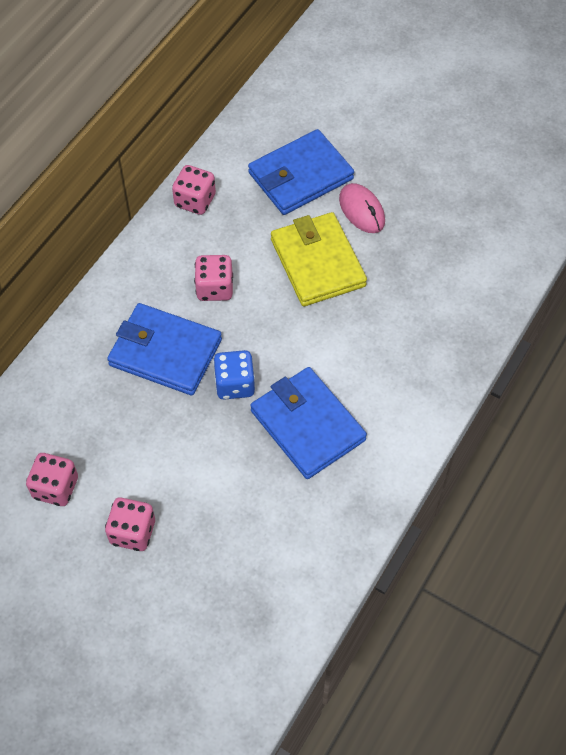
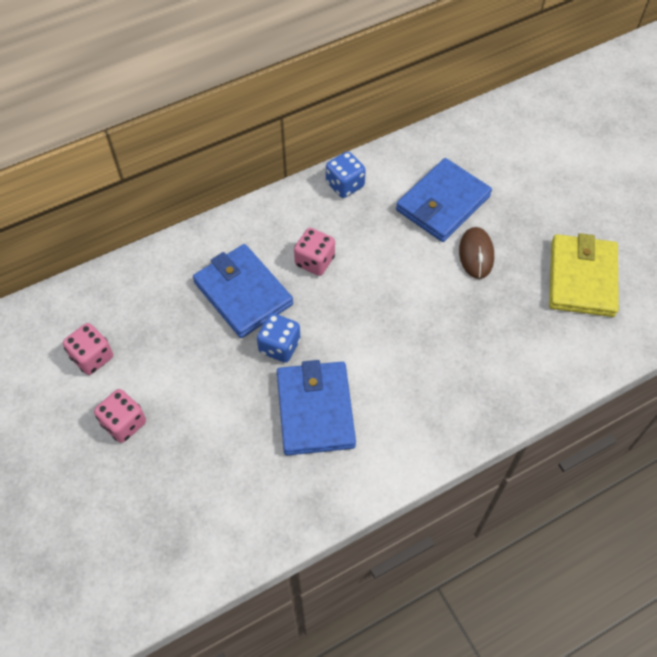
camera: 30 degrees right, 0 degrees up
pink dice [172,165,216,215] -> blue dice [326,151,366,198]
blue wallet [248,129,354,215] -> blue wallet turned 45 degrees counterclockwise [396,158,492,242]
yellow wallet [271,212,367,307] -> yellow wallet moved to [549,233,619,317]
pink mouse [339,183,385,233] -> brown mouse [459,227,494,279]

